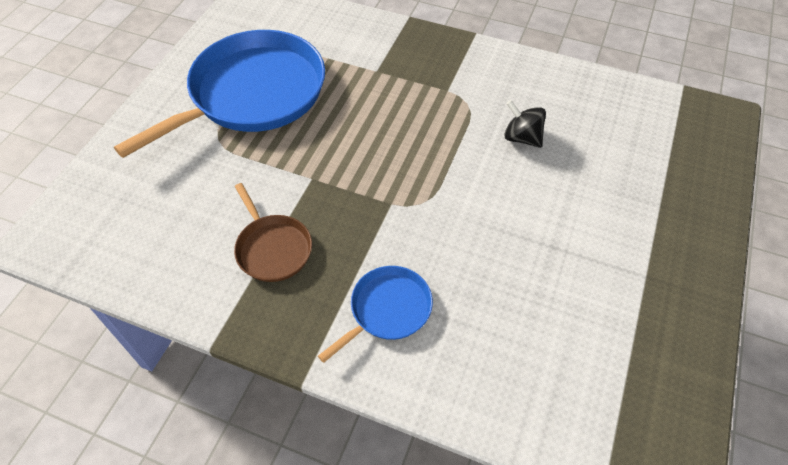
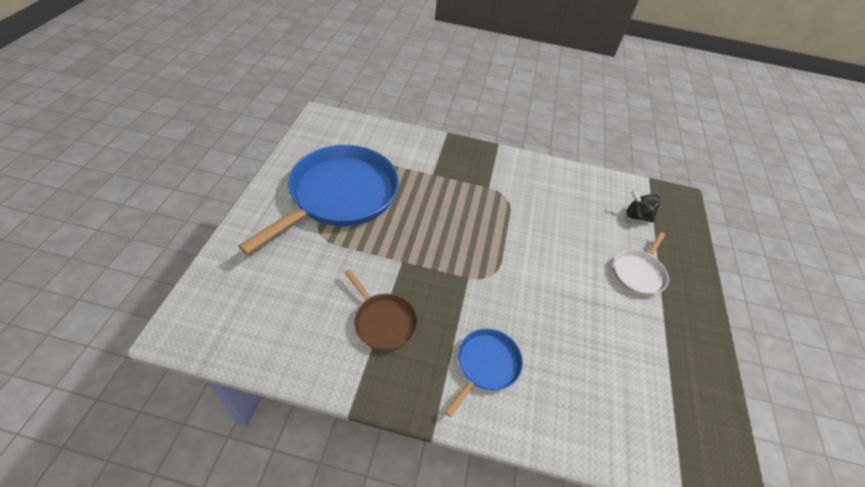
camera: 15 degrees left, 5 degrees down
black spinning top [504,100,546,148] -> black spinning top moved to [626,190,660,223]
none -> white pan [613,232,669,296]

